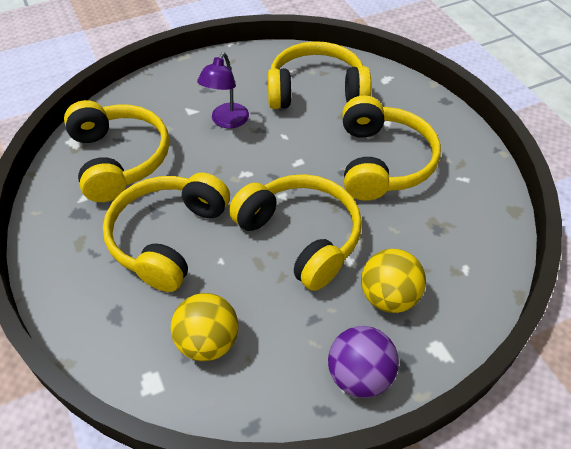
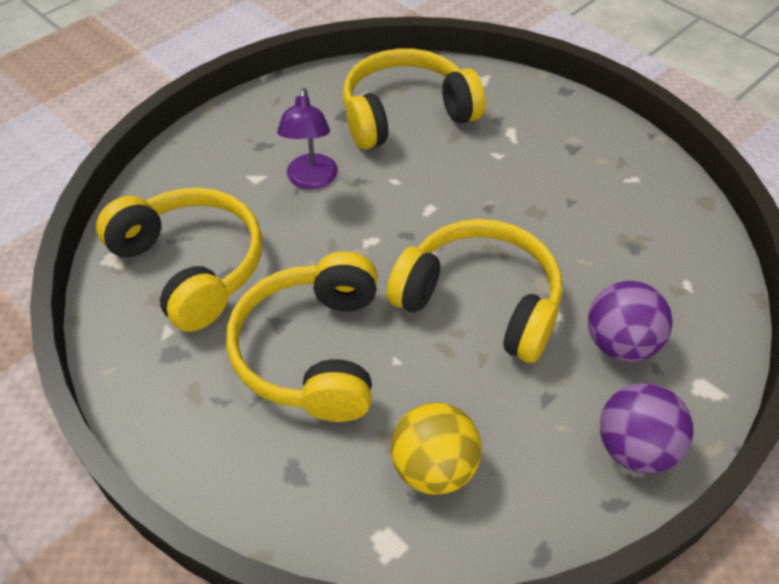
camera: 20 degrees left, 0 degrees up
yellow headphones [342,95,441,201] -> none
yellow ball [361,249,426,313] -> purple ball [588,281,673,362]

